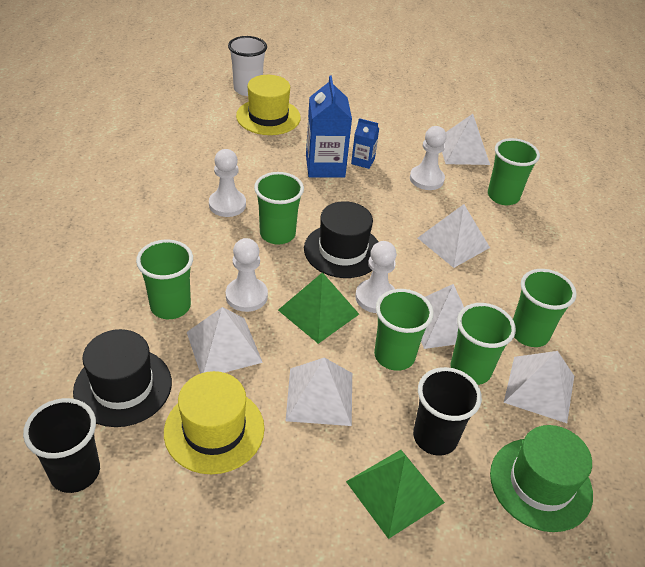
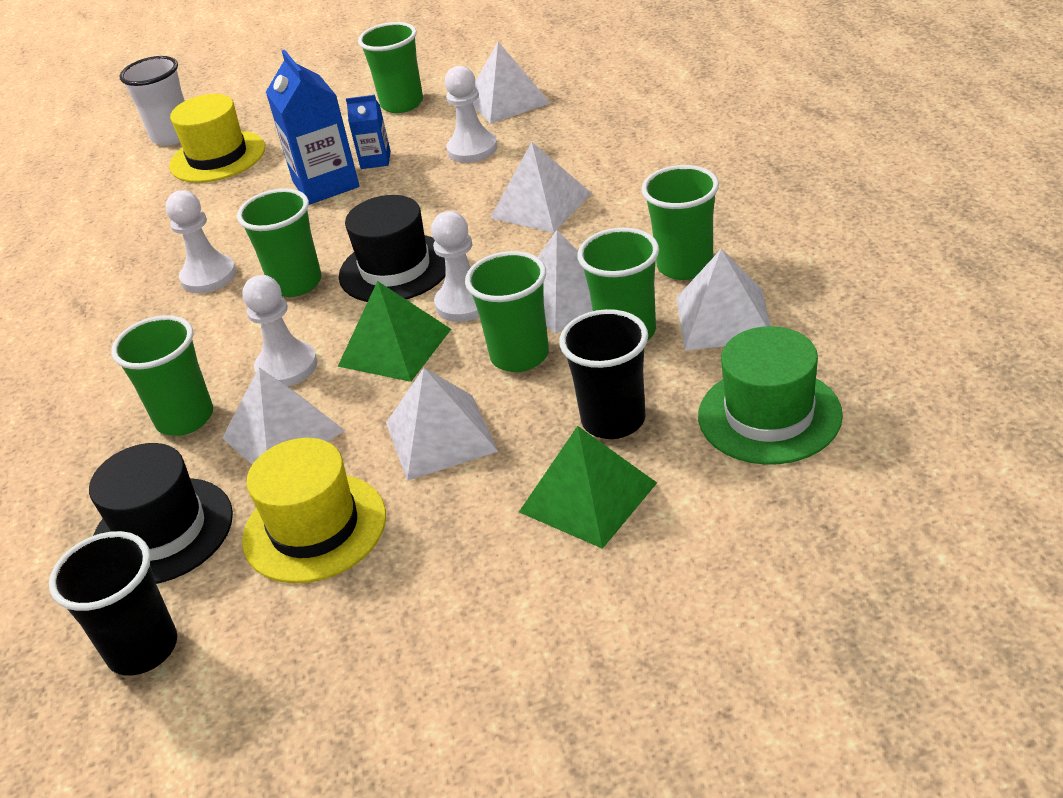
camera: 10 degrees left, 5 degrees down
green cup [488,138,540,205] -> green cup moved to [358,22,423,113]

